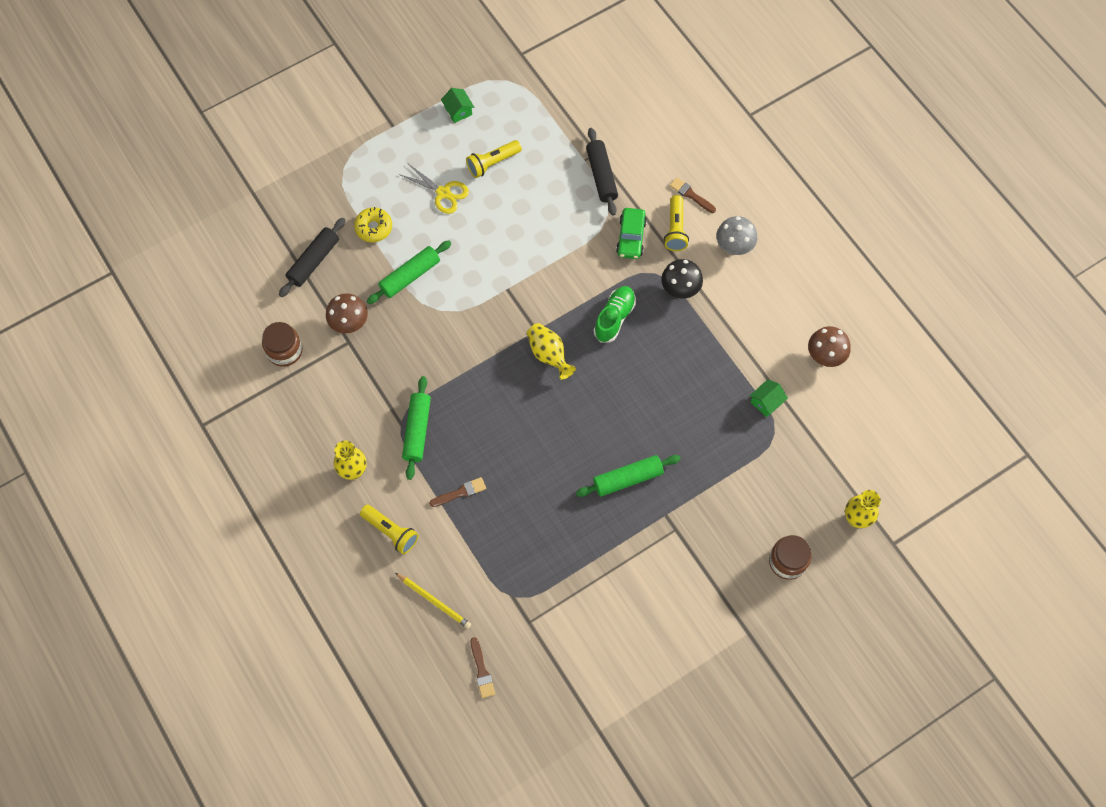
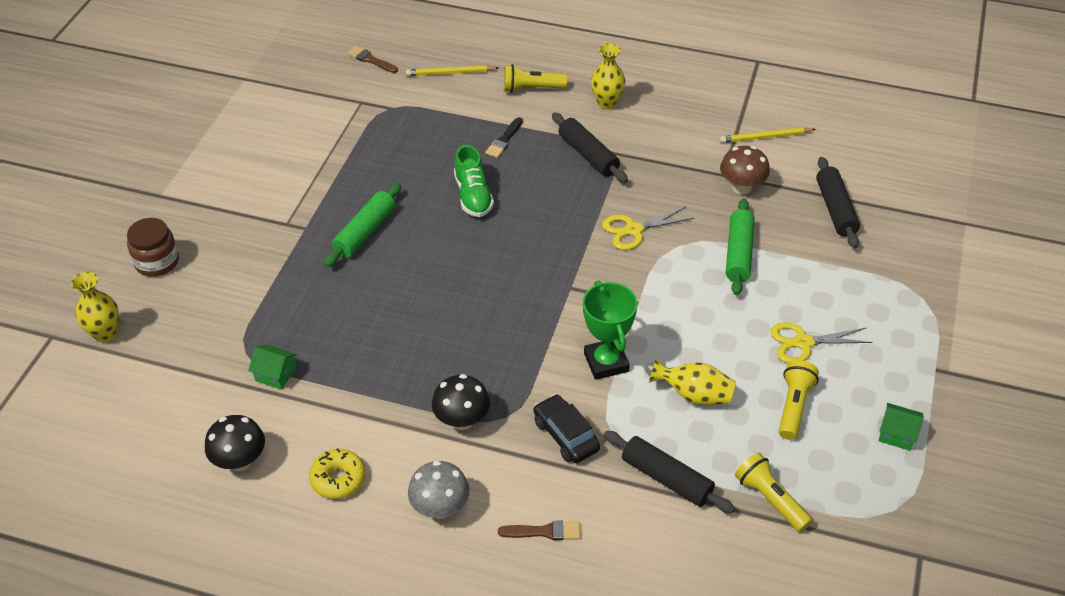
camera: 140 degrees right, 20 degrees down
brown jar [262,322,303,367] -> yellow pencil [720,127,816,143]
yellow donut [354,207,392,242] -> yellow donut moved to [309,448,366,499]
green rolling pin [402,376,431,480] -> black rolling pin [552,112,628,183]
brown brush [429,477,486,507] -> black brush [485,117,523,158]
yellow vase [527,323,576,380] -> yellow vase moved to [649,358,736,405]
green shoe [594,286,636,342] -> green shoe moved to [454,145,494,217]
green car [616,208,647,259] -> black car [533,394,600,463]
yellow flashlight [664,195,689,251] -> yellow flashlight moved to [735,453,812,532]
green house [750,379,788,417] -> green house turned 75 degrees counterclockwise [248,344,297,390]
brown mushroom [808,326,851,367] -> black mushroom [205,415,265,471]
none -> green trophy [583,280,638,380]
none -> yellow scissors [602,207,694,250]

